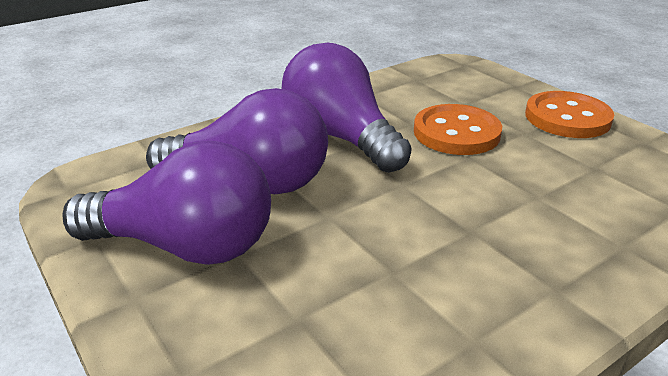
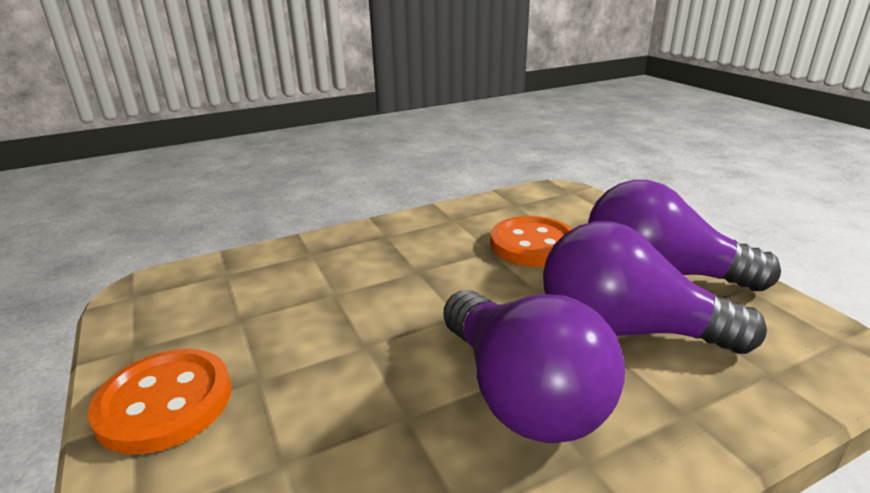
camera: 170 degrees left, 5 degrees down
orange button [414,104,502,155] -> orange button moved to [490,216,572,267]

